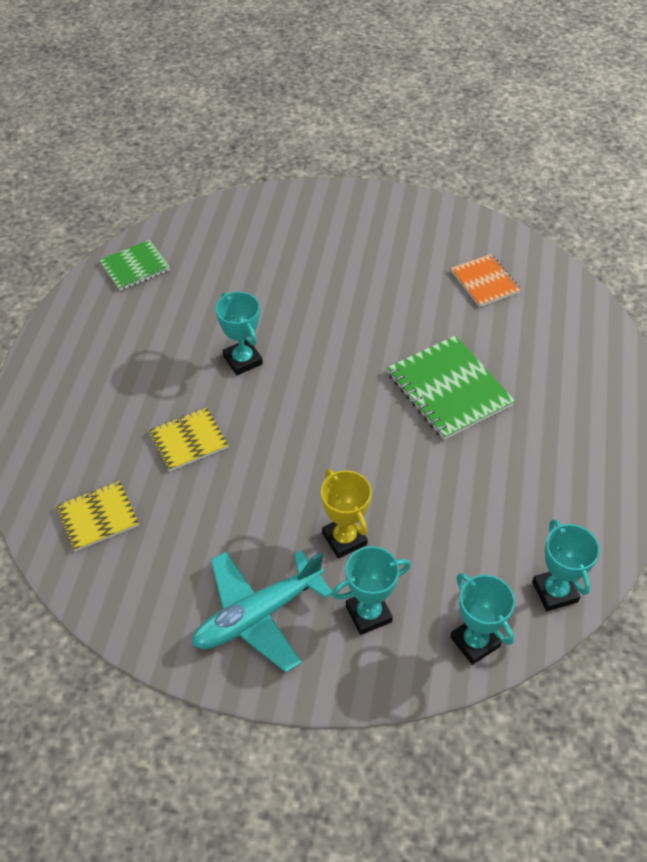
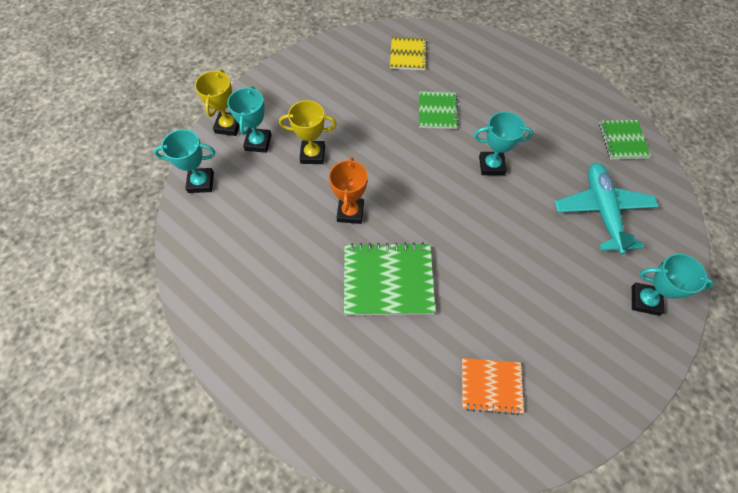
camera: 120 degrees right, 10 degrees up
yellow notebook [149,408,229,472] -> green notebook [419,91,459,129]
turquoise plane [192,550,332,672] -> turquoise plane moved to [555,163,659,255]
turquoise trophy [532,519,600,611] -> turquoise trophy moved to [632,254,714,316]
none -> yellow trophy [195,70,240,136]
none -> orange trophy [329,157,368,224]

